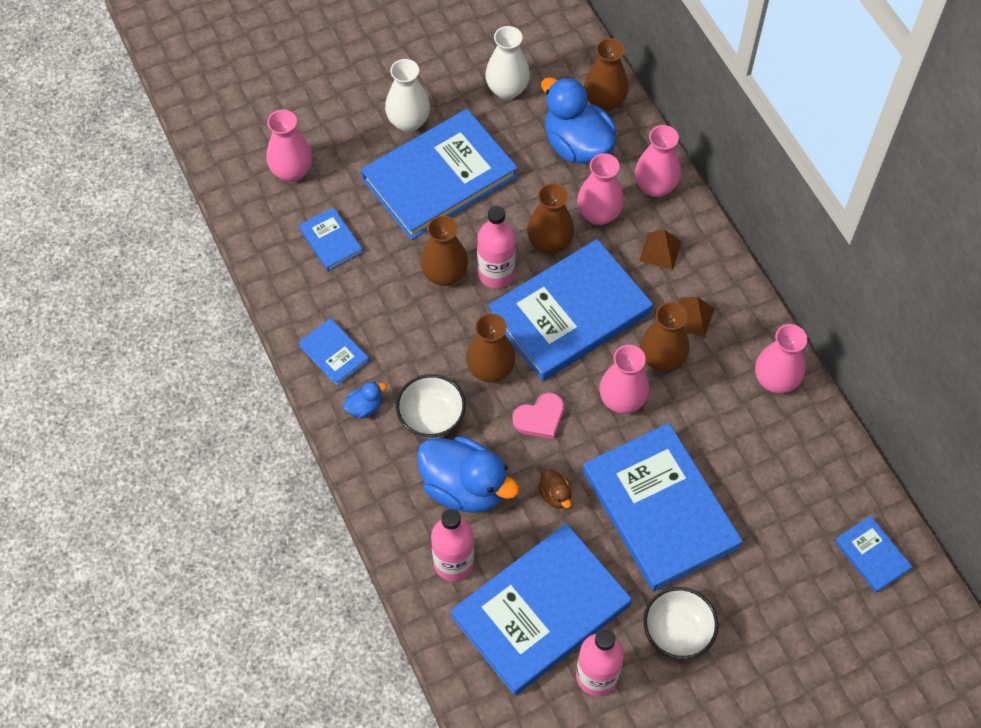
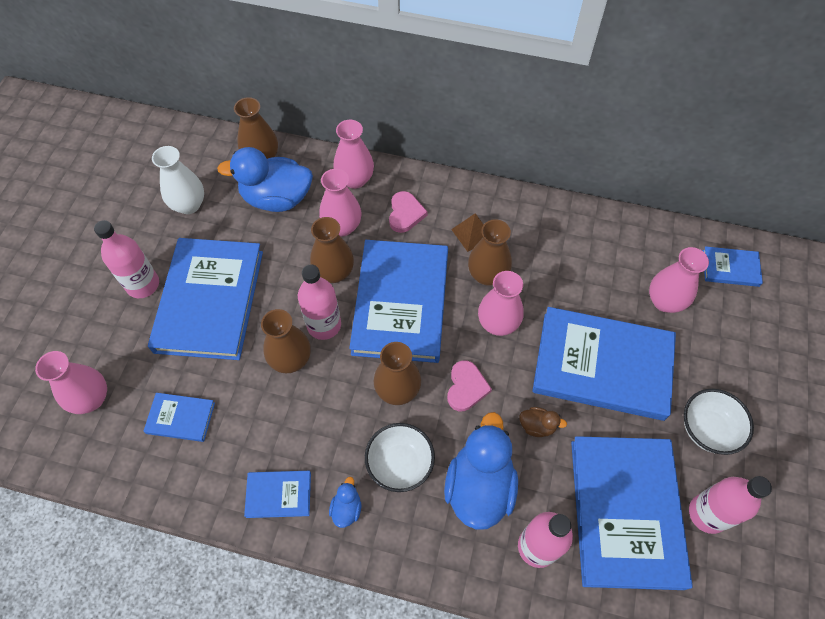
camera: 50 degrees left, 0 degrees up
white vase [385,59,430,132] -> pink bottle [94,220,159,298]
blue duck [417,436,519,513] -> blue duck turned 60 degrees counterclockwise [444,412,518,530]
brown pyramid [639,229,681,270] -> pink heart [389,191,427,233]
pink vase [755,324,807,394] -> pink vase moved to [649,247,709,313]

